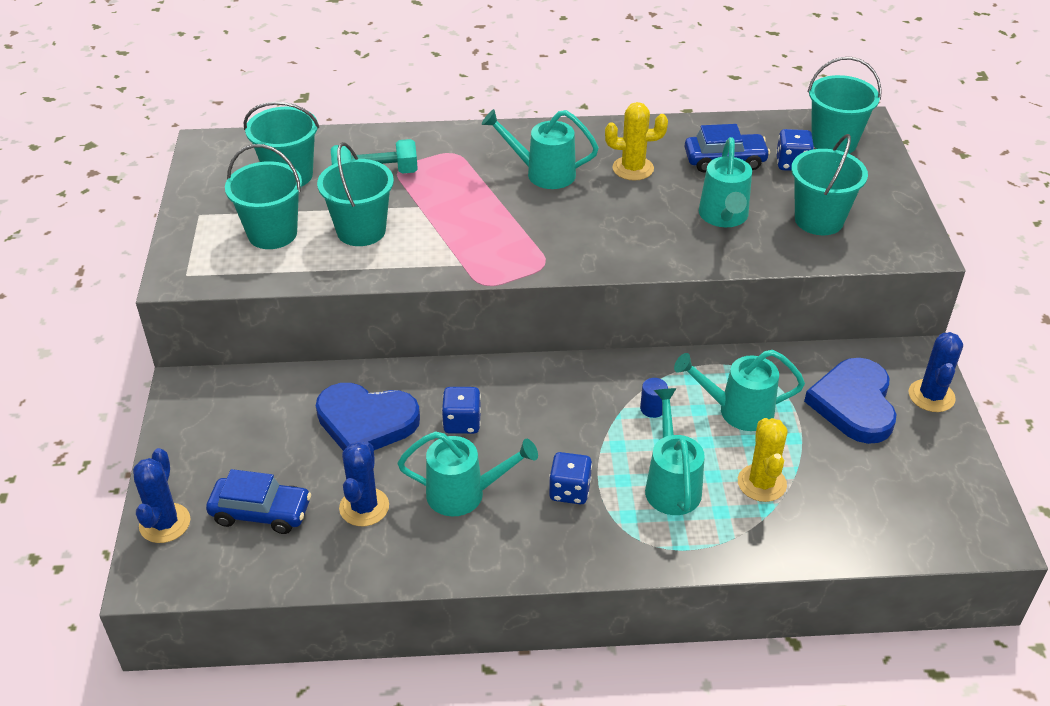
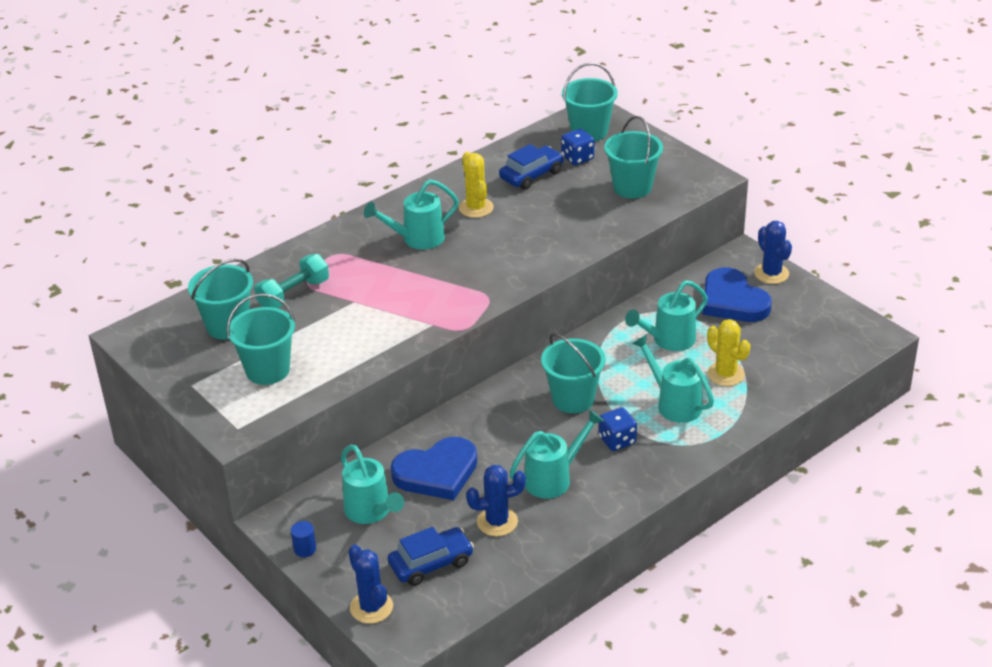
camera: 35 degrees left, 5 degrees down
turquoise bucket [317,142,394,246] -> turquoise bucket moved to [541,333,606,413]
blue cactus [339,441,389,526] -> blue cactus turned 75 degrees counterclockwise [466,465,526,536]
blue dice [442,387,481,434] -> none
yellow cactus [605,102,668,181] -> yellow cactus turned 75 degrees counterclockwise [459,152,494,218]
blue cylinder [640,378,668,418] -> blue cylinder moved to [291,521,316,557]
turquoise watering can [699,137,752,227] -> turquoise watering can moved to [341,445,404,524]

